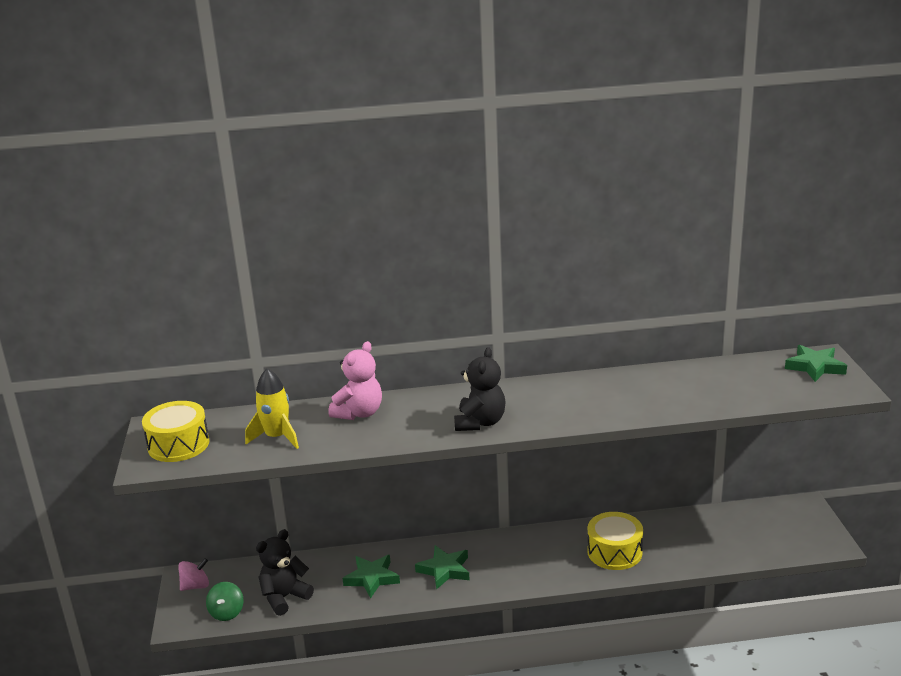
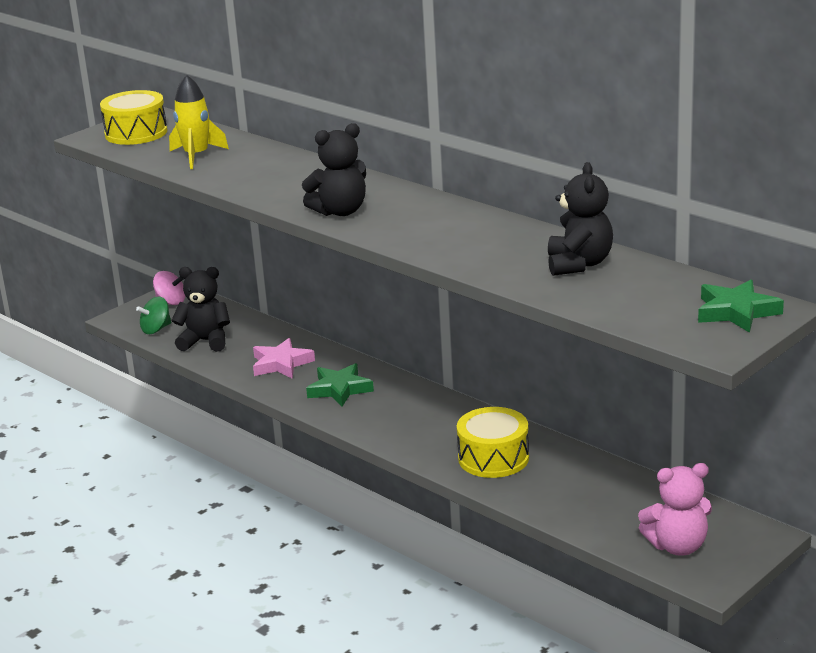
camera: 50 degrees right, 0 degrees up
pink teddy bear [328,341,382,420] -> pink teddy bear moved to [638,463,712,556]
green star [343,555,400,598] -> pink star [253,338,315,379]
none -> black teddy bear [548,162,613,276]

